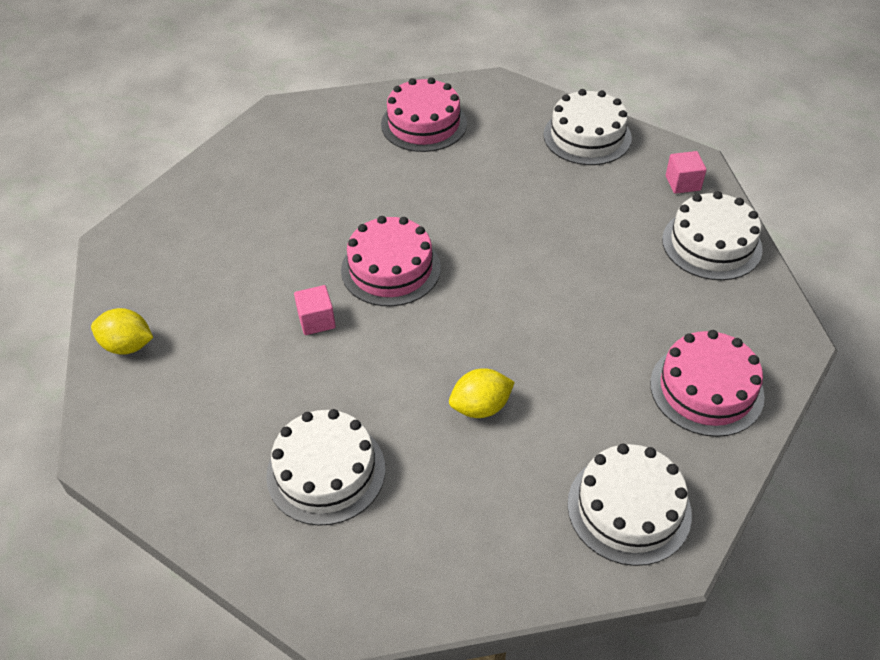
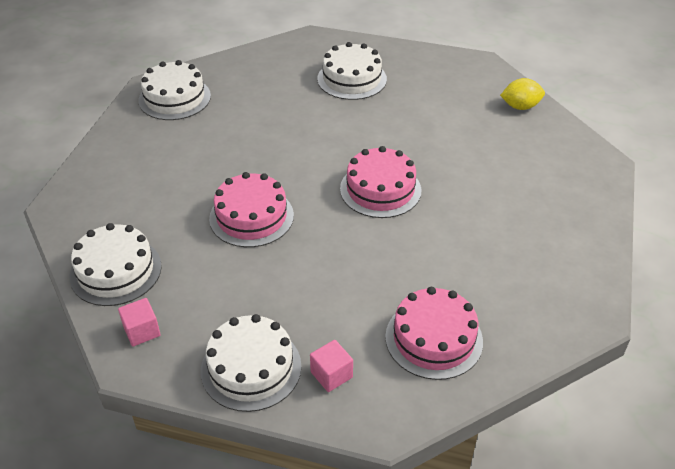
camera: 160 degrees right, 5 degrees down
pink cube [294,285,336,335] -> pink cube moved to [310,340,353,392]
yellow lemon [449,368,515,418] -> none
pink cake [650,330,765,437] -> pink cake moved to [209,172,294,247]

